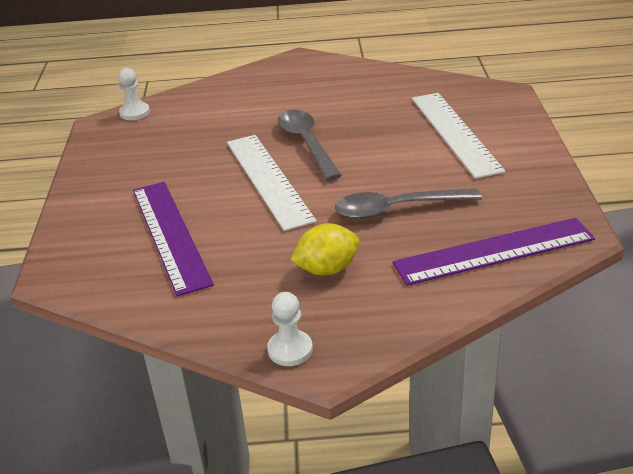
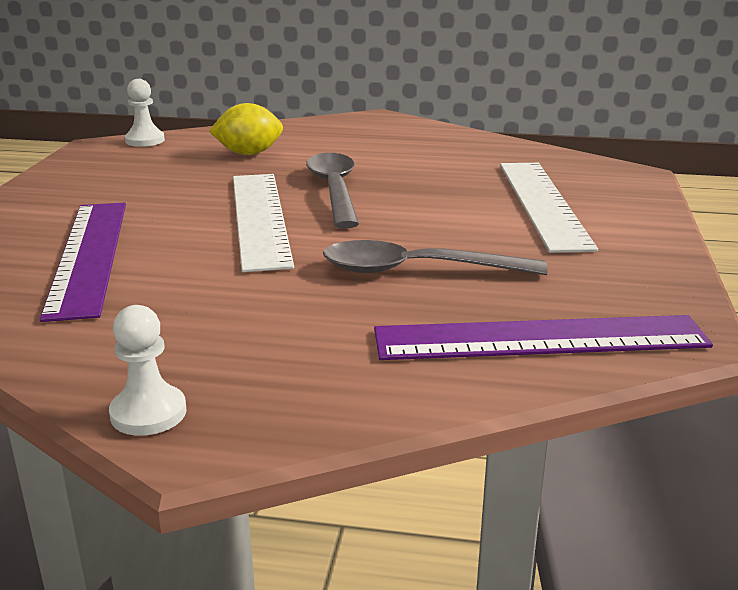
camera: 10 degrees right, 10 degrees down
yellow lemon [290,223,360,275] -> yellow lemon moved to [209,103,283,155]

